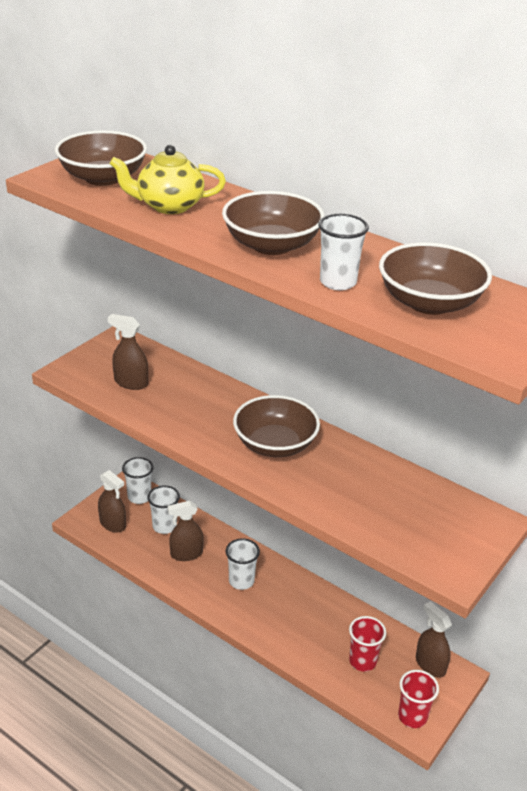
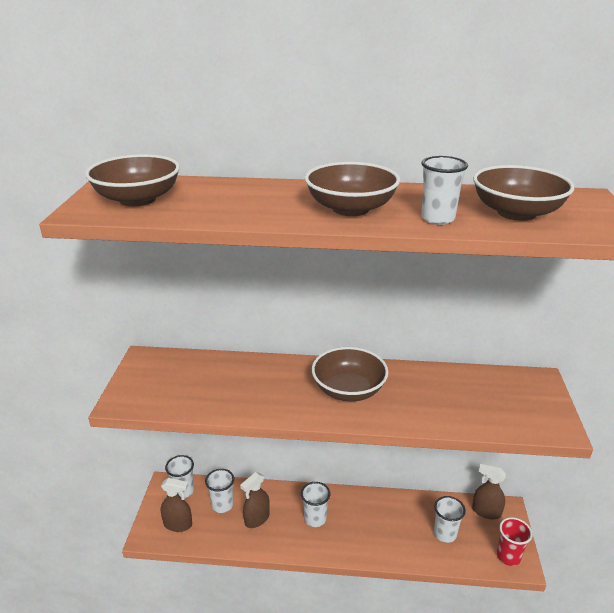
camera: 30 degrees left, 5 degrees down
brown spray bottle [108,314,148,390] -> none
yellow teapot [110,145,226,214] -> none
red cup [349,616,386,671] -> white cup [434,496,466,543]

